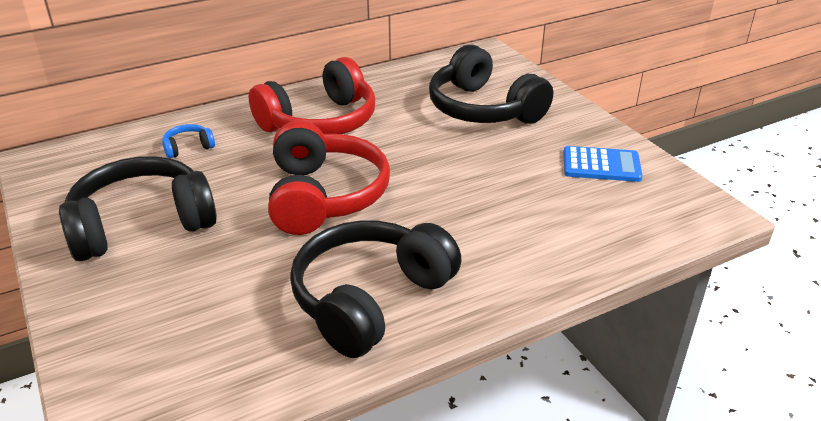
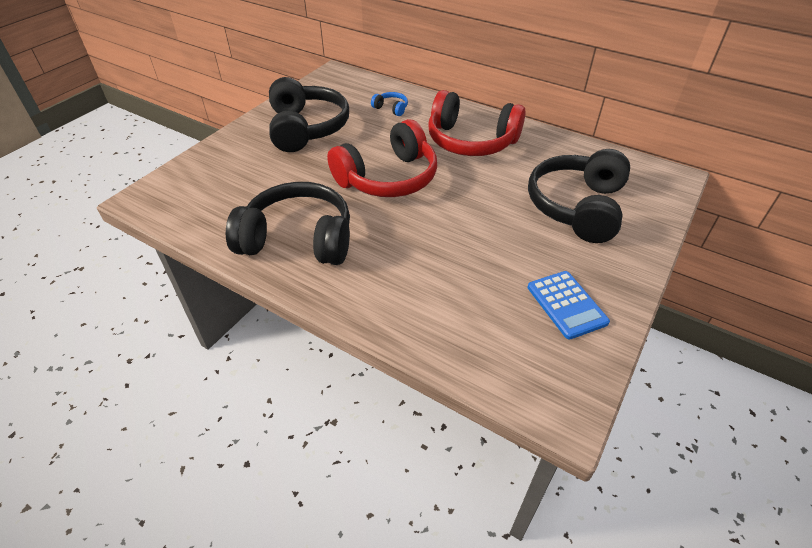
camera: 60 degrees right, 10 degrees up
black headphones [59,156,217,261] -> black headphones turned 45 degrees clockwise [269,77,349,152]

